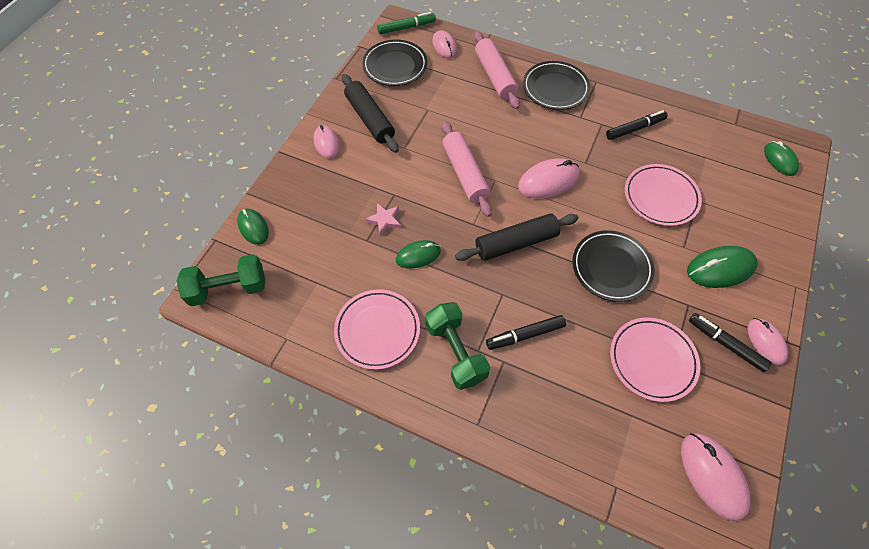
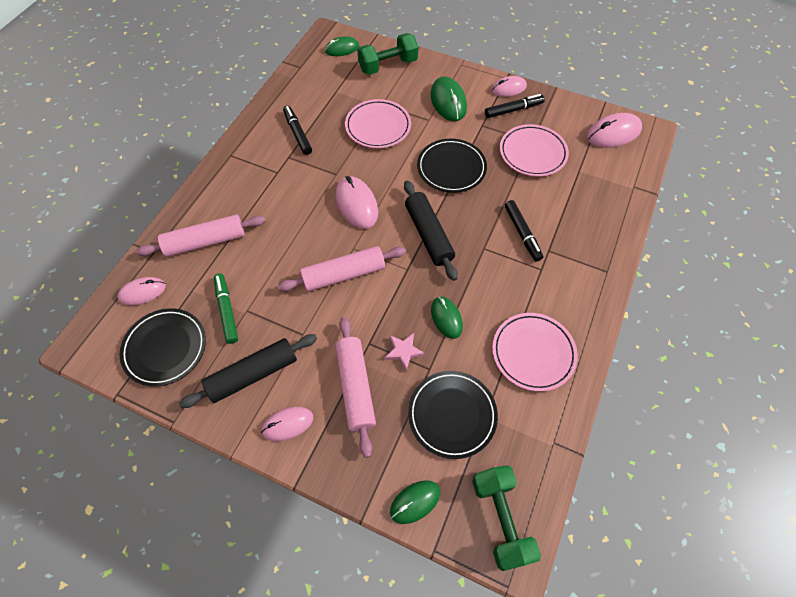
camera: 90 degrees left, 0 degrees up
green marker [377,12,436,34] -> green marker moved to [214,273,238,344]
green dumbbell [425,302,490,390] -> green dumbbell moved to [357,33,418,75]
black plate [523,61,590,110] -> black plate moved to [408,371,498,459]
black marker [689,313,772,372] -> black marker turned 150 degrees counterclockwise [485,94,545,118]
none -> pink rolling pin [335,317,376,458]

